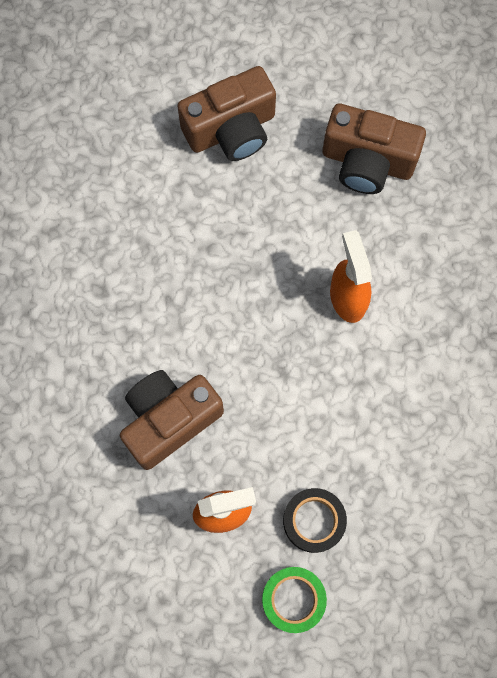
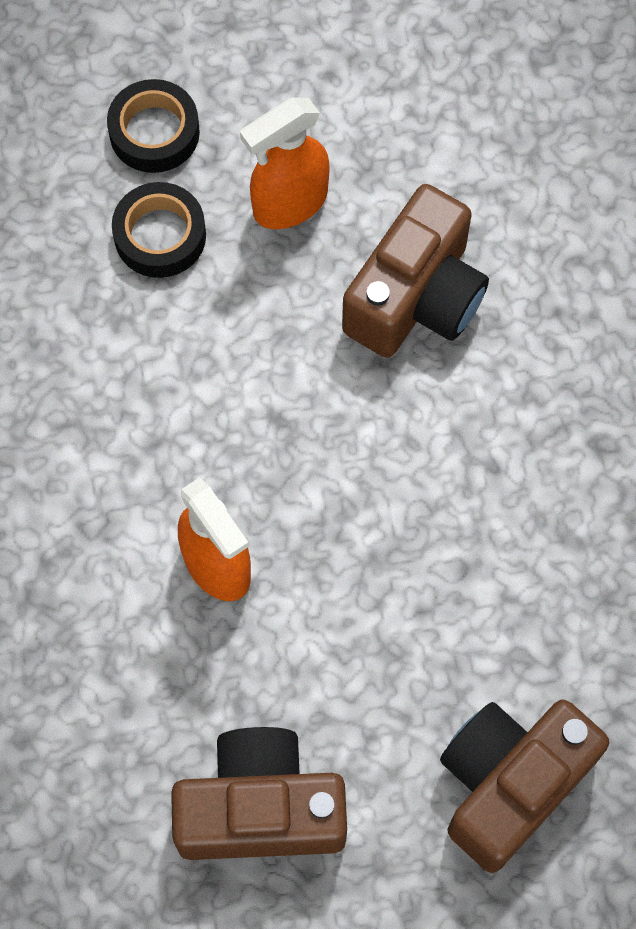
camera: 160 degrees right, 5 degrees down
green tape [262,567,327,633] -> black tape [107,79,200,173]

